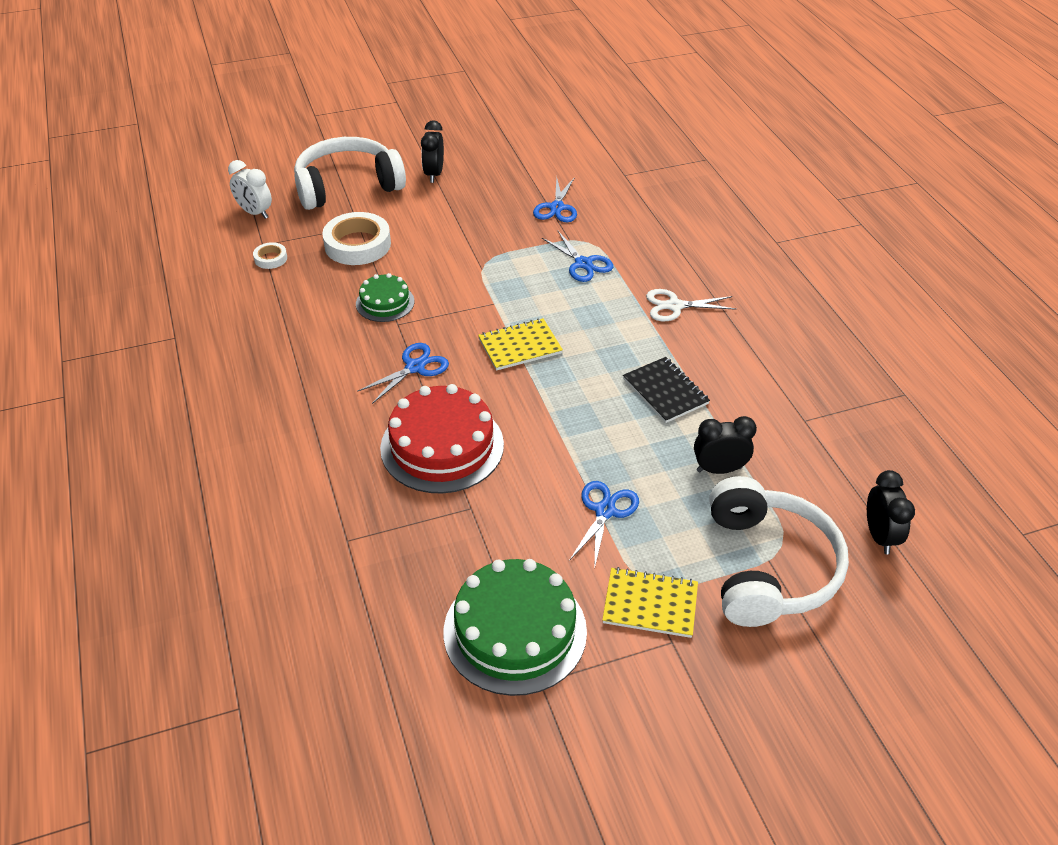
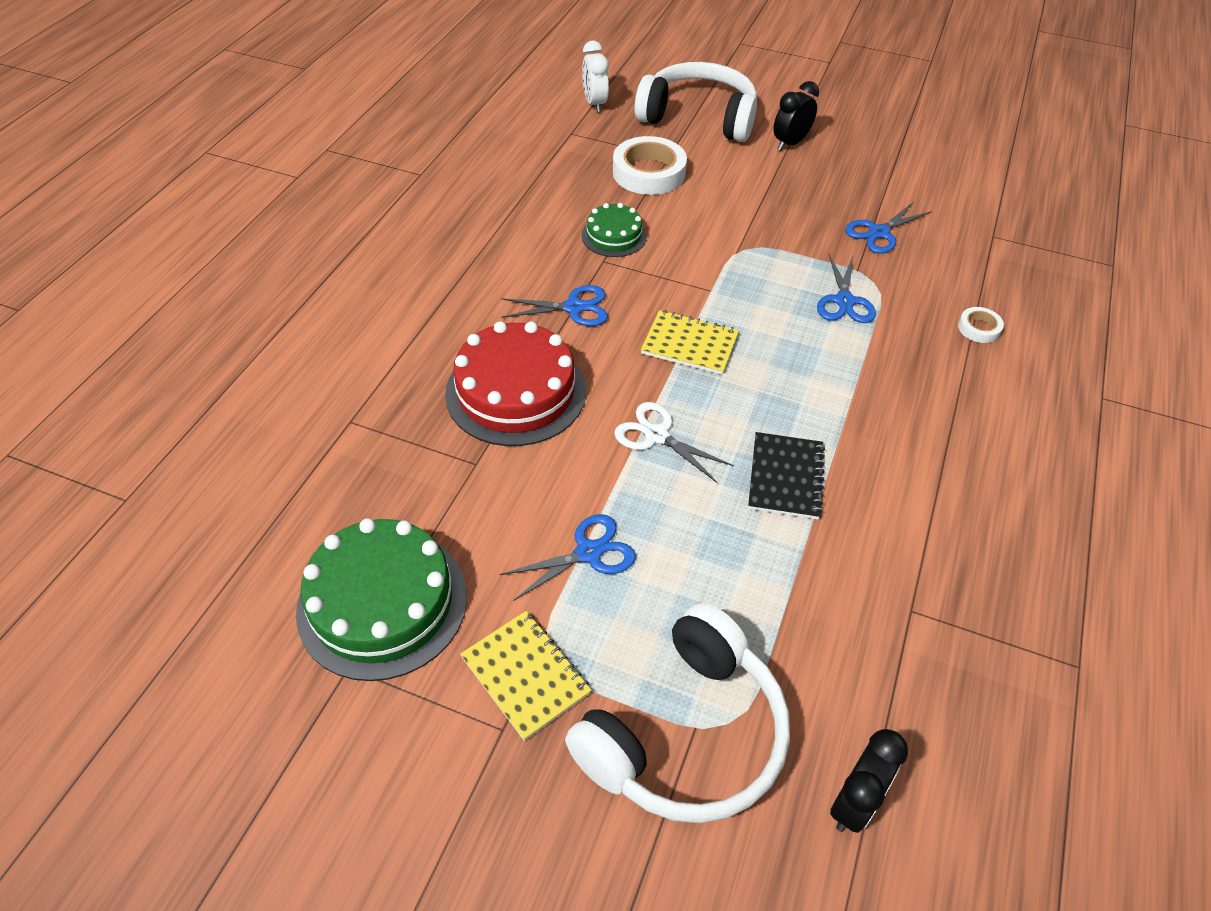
camera: 40 degrees right, 5 degrees up
white tape [253,242,287,269] -> white tape moved to [958,307,1004,343]
white scissors [646,289,737,321] -> white scissors moved to [614,402,734,483]
black clock [694,416,757,474] -> none

